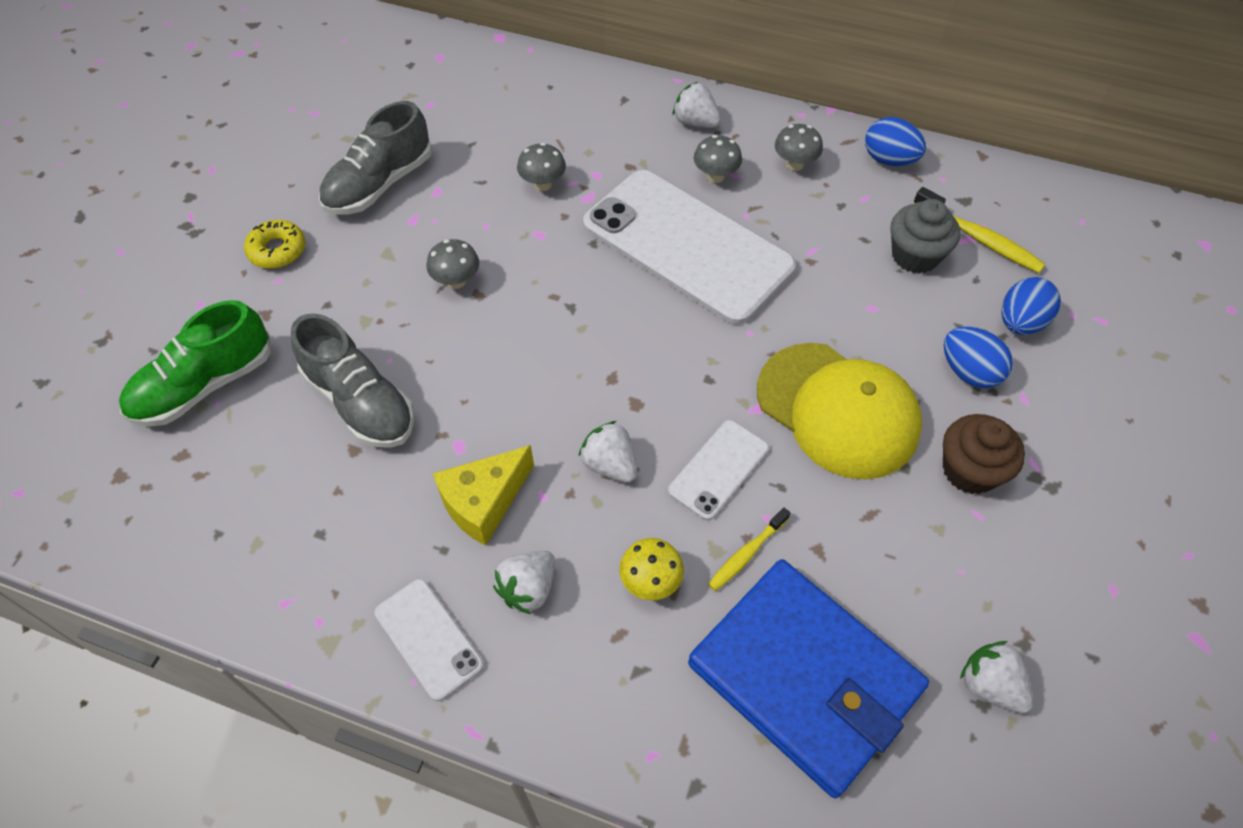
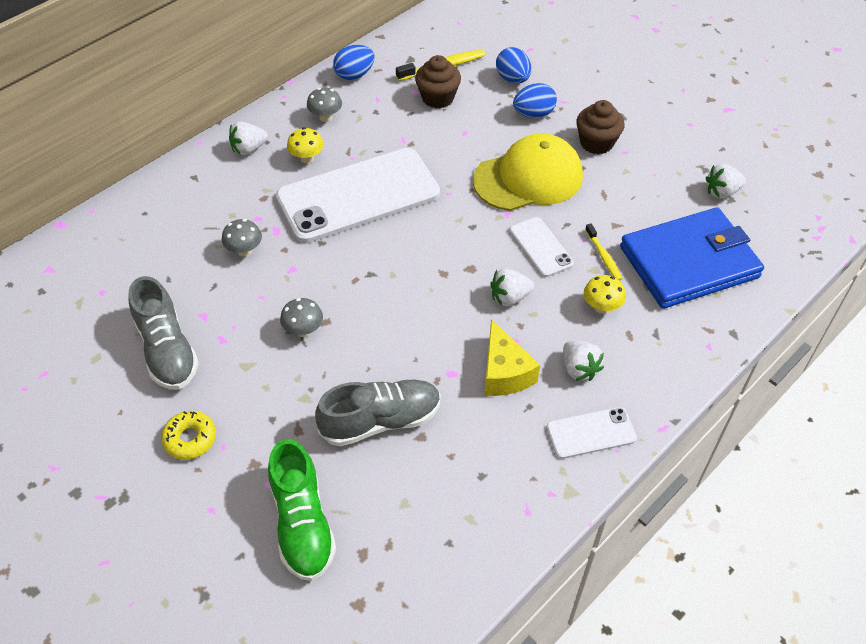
camera: 65 degrees left, 5 degrees down
grey mushroom [694,135,742,183] -> yellow mushroom [287,127,324,163]
grey cupcake [891,199,960,274] -> brown cupcake [415,55,461,108]

